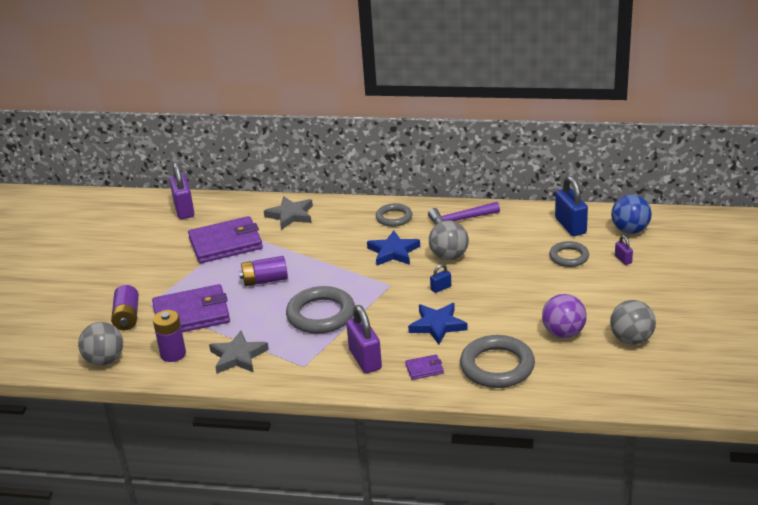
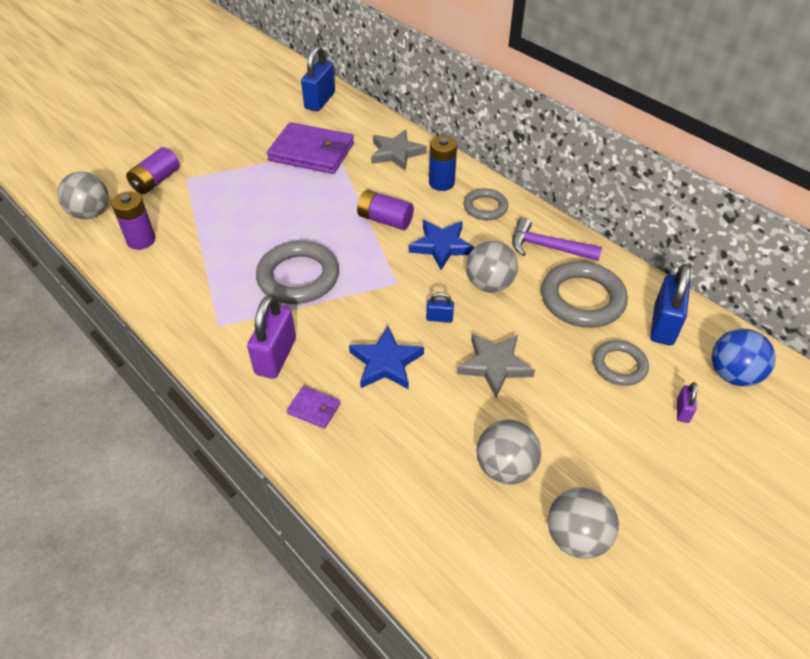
camera: 35 degrees right, 15 degrees up
purple wallet [152,284,230,332] -> none
purple padlock [169,162,194,219] -> blue padlock [301,46,335,111]
grey star [209,331,269,373] -> grey star moved to [457,333,535,397]
purple battery [239,256,288,286] -> purple battery moved to [357,190,414,230]
grey ring [460,335,535,388] -> grey ring moved to [541,261,628,328]
purple ball [542,294,587,338] -> grey ball [477,419,541,485]
none -> blue battery [429,136,457,191]

